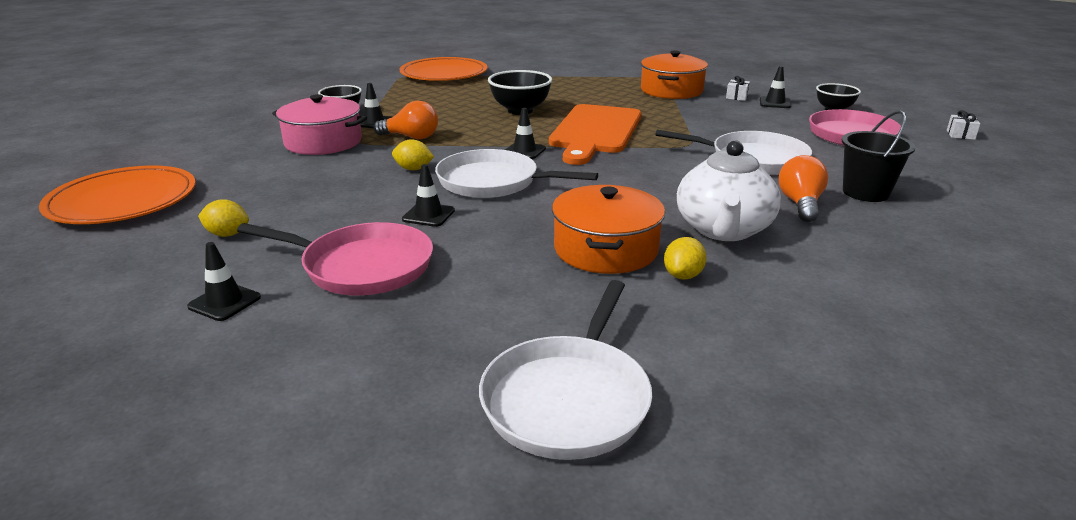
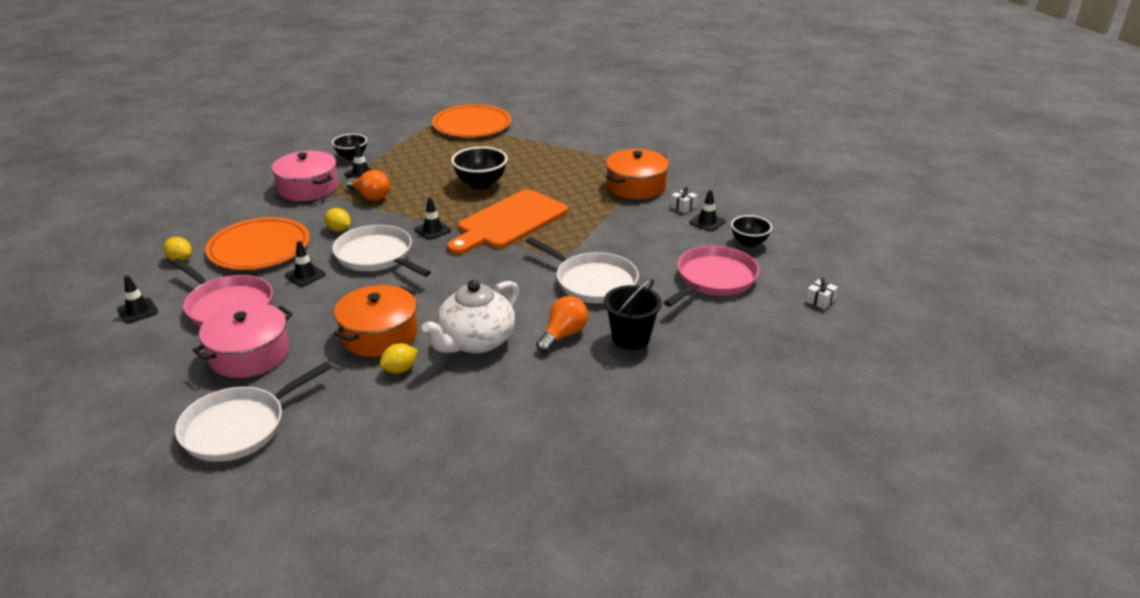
camera: 25 degrees right, 5 degrees up
orange plate [39,166,196,224] -> orange plate moved to [205,217,310,270]
none -> pink pot [193,303,293,378]

